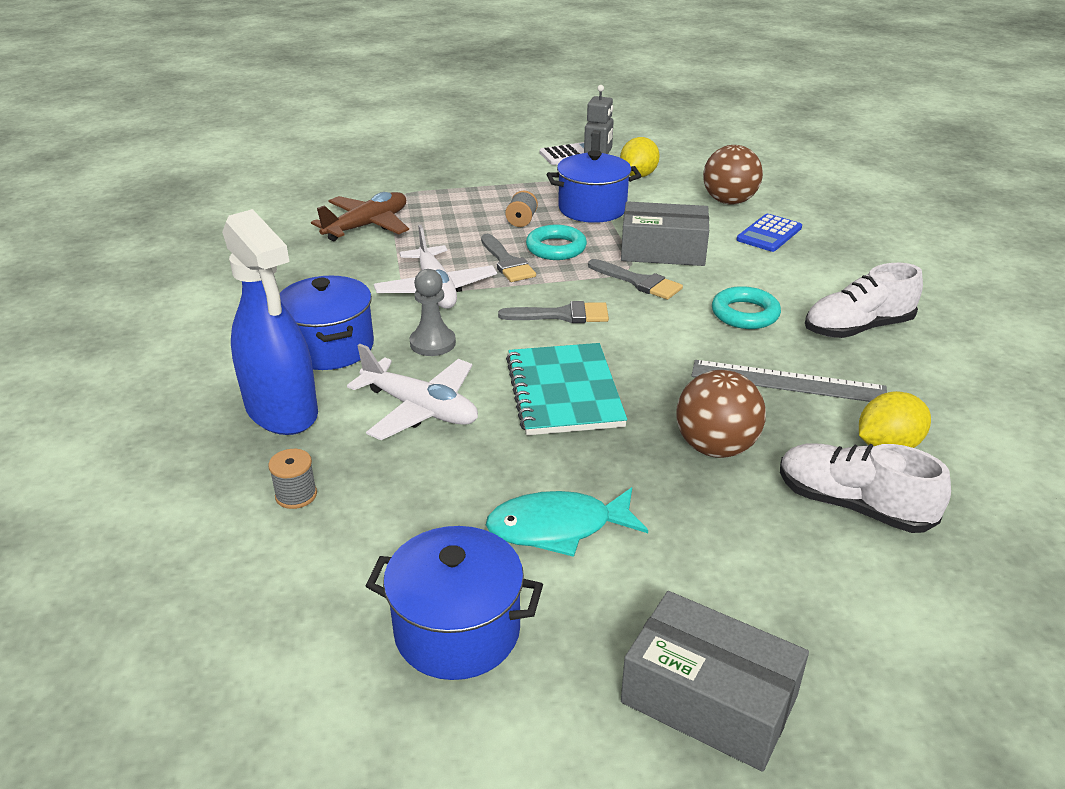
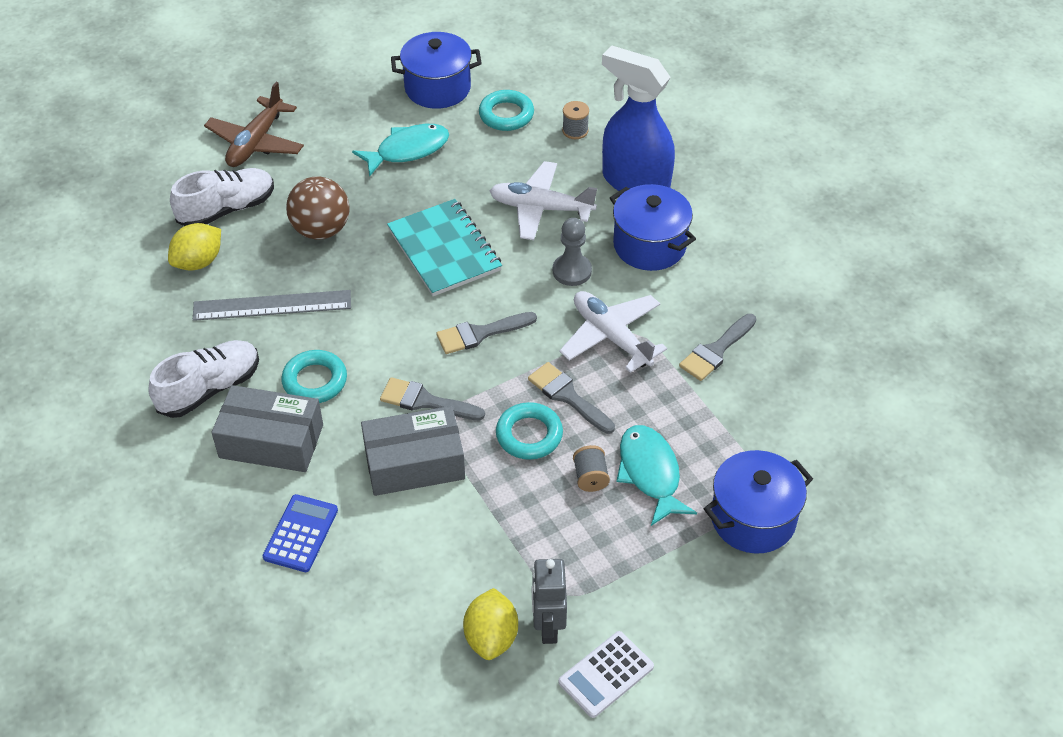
camera: 160 degrees right, 15 degrees up
brown plane [311,192,409,241] -> brown plane moved to [204,82,304,167]
blue pot [547,150,641,223] -> blue pot moved to [703,450,813,554]
grey box [621,591,809,772] -> grey box moved to [211,385,323,472]
brown ball [703,145,763,205] -> none
white shoe [780,444,951,533] -> white shoe turned 45 degrees counterclockwise [170,168,274,226]
none -> turquoise ring [479,90,534,131]
none -> turquoise fish [616,425,697,526]
none -> grey brush [679,314,756,381]

